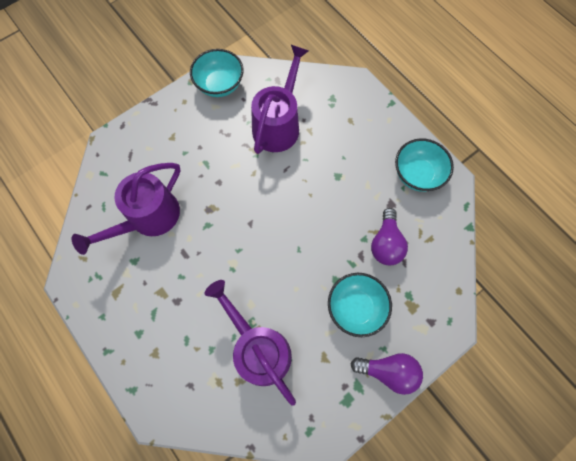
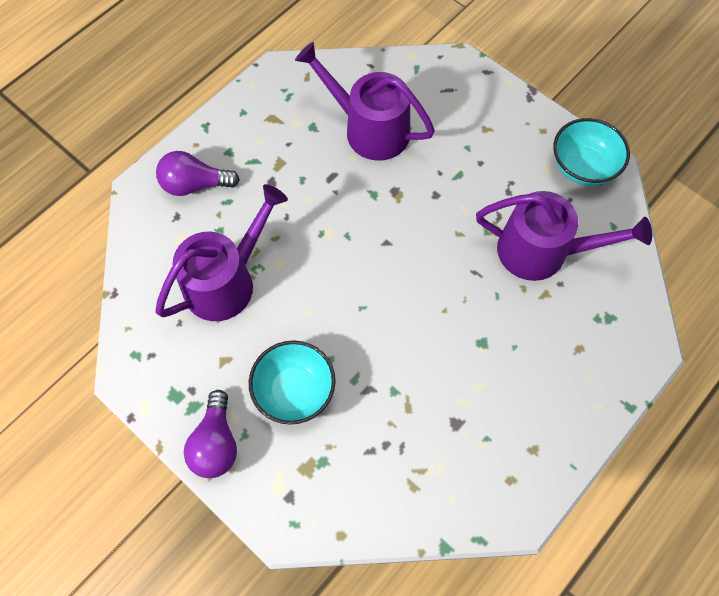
camera: 80 degrees right, 5 degrees down
purple light bulb [371,208,408,265] -> purple light bulb moved to [156,151,240,196]
turquoise bowl [395,138,454,192] -> none

